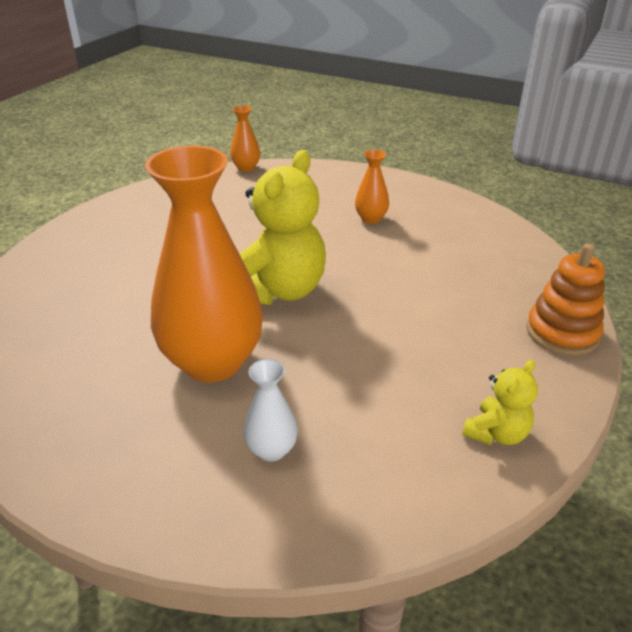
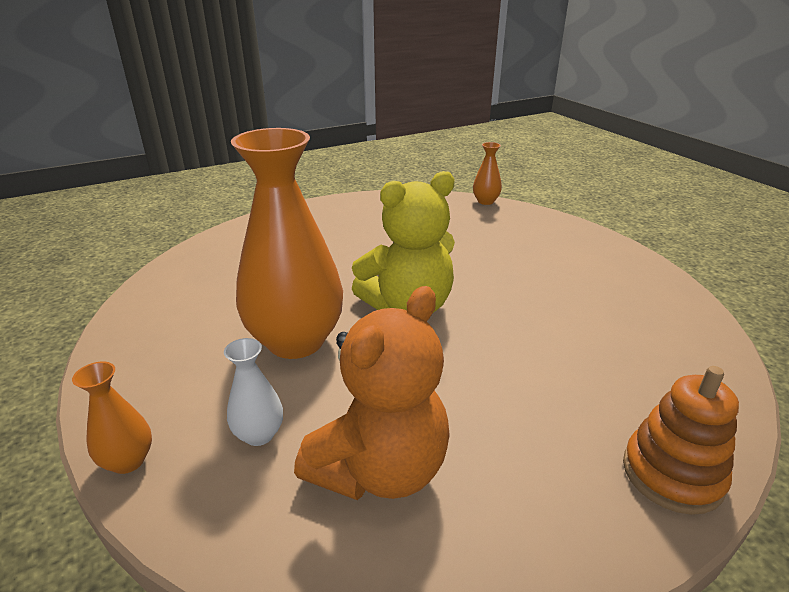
camera: 35 degrees right, 5 degrees down
orange vase [355,150,389,224] -> orange vase moved to [72,361,152,474]
yellow teddy bear [462,360,538,445] -> none
none -> orange teddy bear [294,286,450,500]

